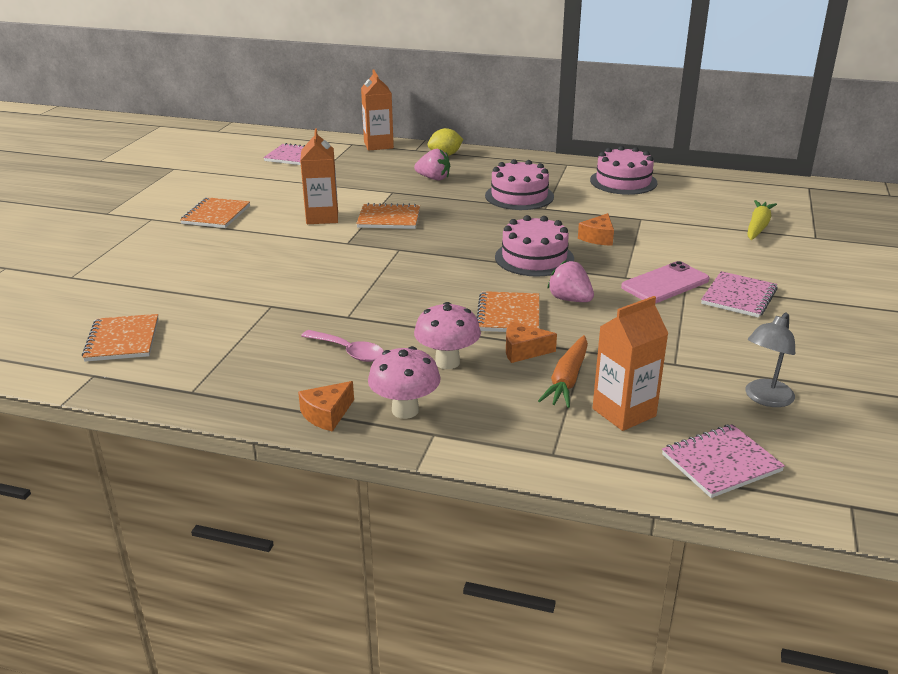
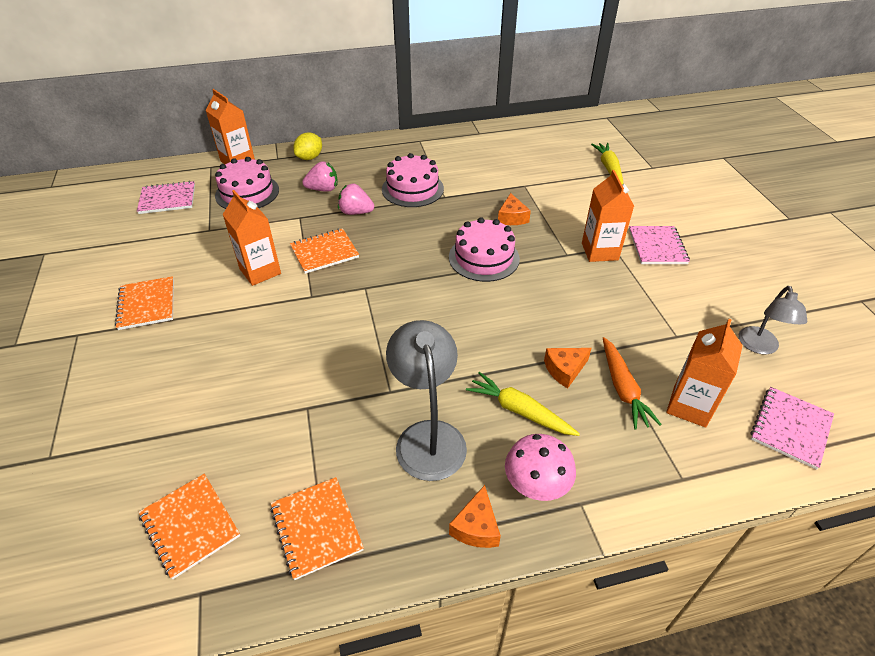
camera: 30 degrees left, 15 degrees up
pink spoon [301,330,383,362] -> grey lamp [386,320,467,481]
pink mushroom [414,302,481,369] -> yellow carrot [466,372,580,436]
orange notebook [477,291,539,332] -> orange notebook moved to [270,477,364,580]
pink strawberry [547,260,594,302] -> pink strawberry moved to [338,184,374,215]
pink cake [590,146,657,195] -> pink cake moved to [215,157,279,209]
pink phone [621,261,710,303] -> orange carton [582,170,634,262]

